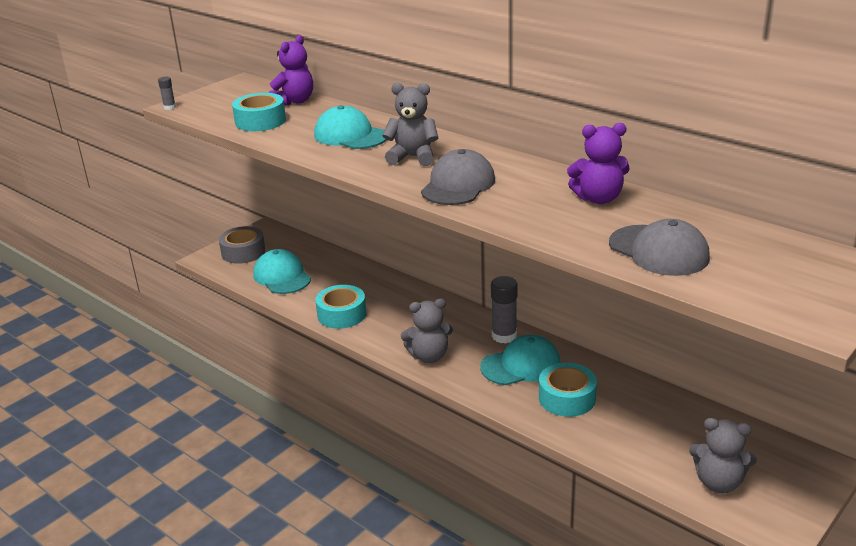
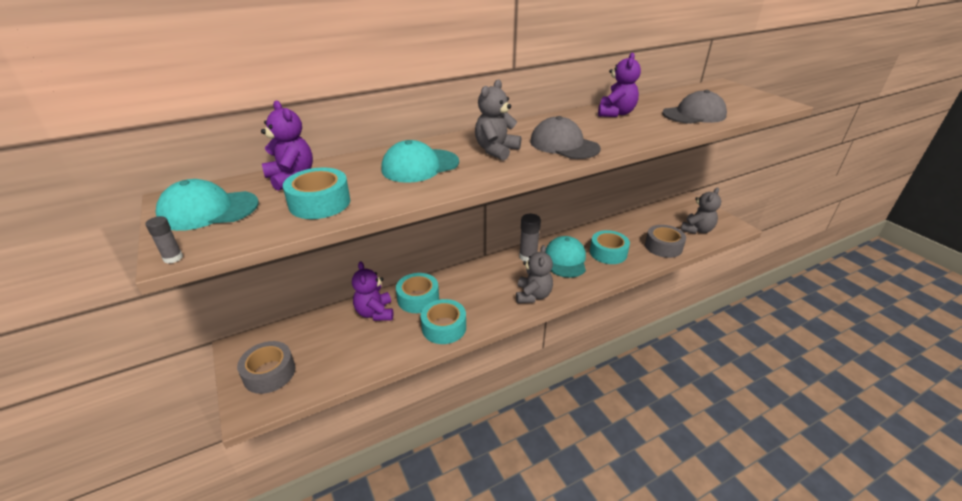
camera: 70 degrees left, 5 degrees up
turquoise cap [253,249,311,294] -> turquoise cap moved to [156,179,259,231]
none -> purple teddy bear [352,262,393,321]
none -> turquoise tape [396,273,439,313]
none -> grey tape [645,225,686,258]

